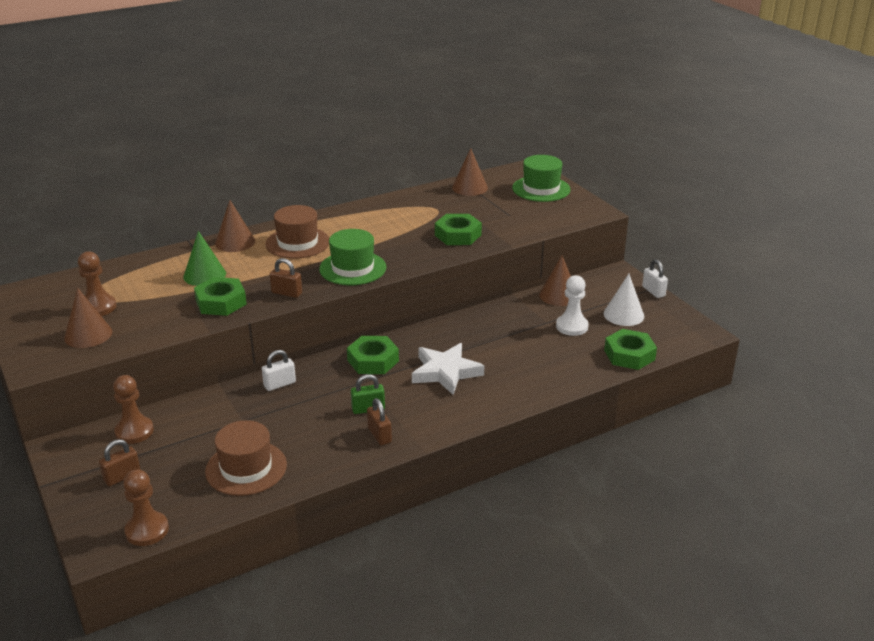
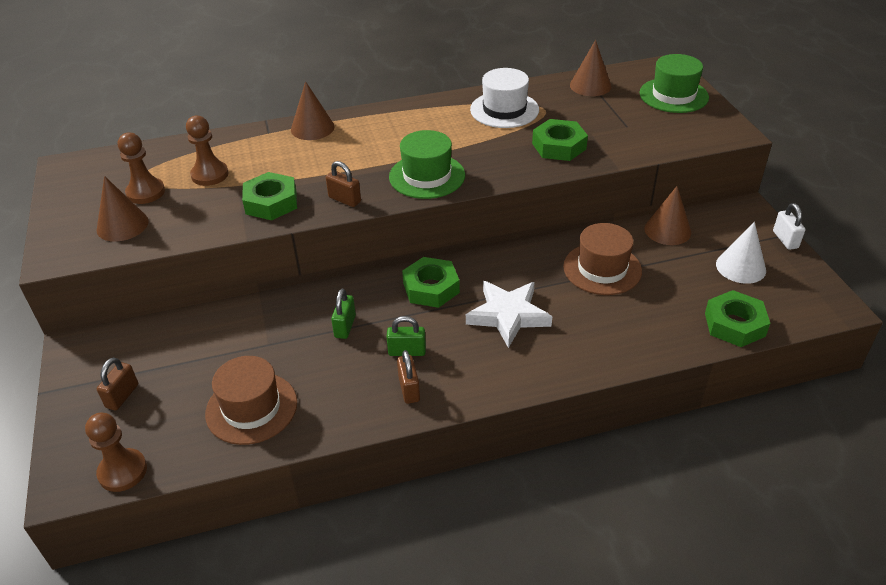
camera: 15 degrees right, 10 degrees up
brown padlock [99,439,140,486] -> brown padlock turned 45 degrees counterclockwise [97,357,138,411]
brown pawn [113,375,154,444] -> brown pawn moved to [186,116,229,186]
green cone [183,231,226,286] -> none
white padlock [262,350,296,391] -> none
brown hat [265,205,329,259] -> brown hat moved to [563,223,642,295]
white pawn [556,275,589,336] -> none
none -> green padlock [331,289,356,339]
none -> white hat [470,68,539,128]

